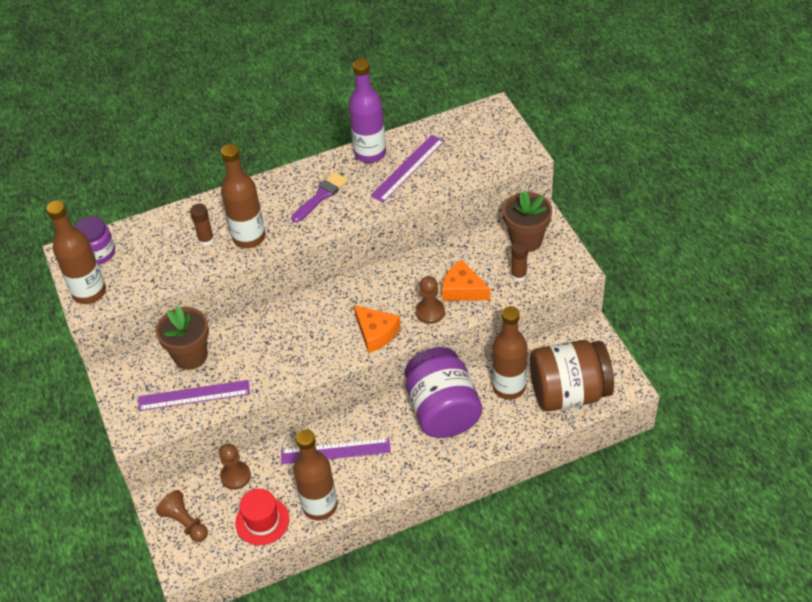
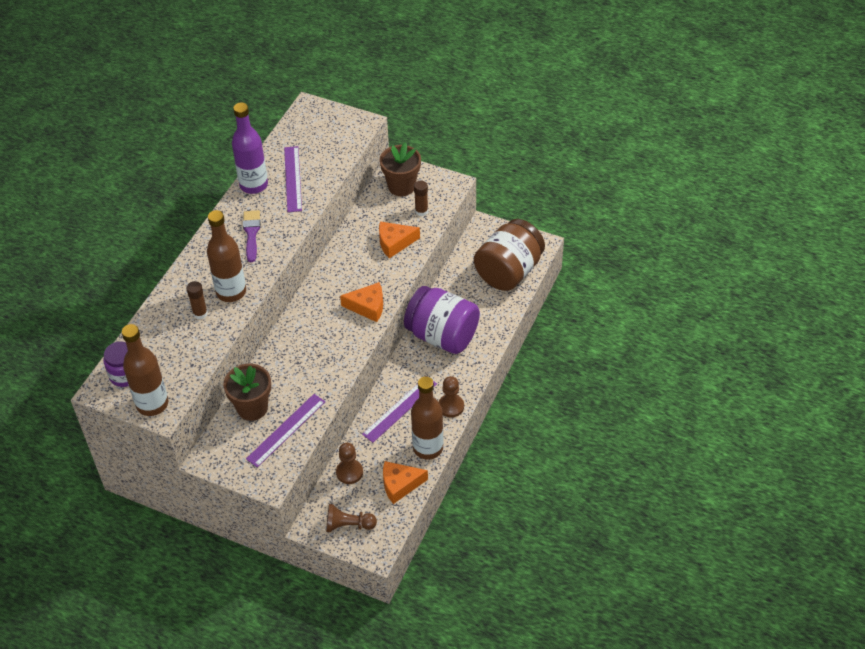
camera: 45 degrees left, 0 degrees up
red hat [235,489,289,545] -> orange cheese [383,461,428,504]
brown pawn [415,276,445,324] -> brown pawn moved to [439,376,464,418]
brown bottle [492,306,527,400] -> none

